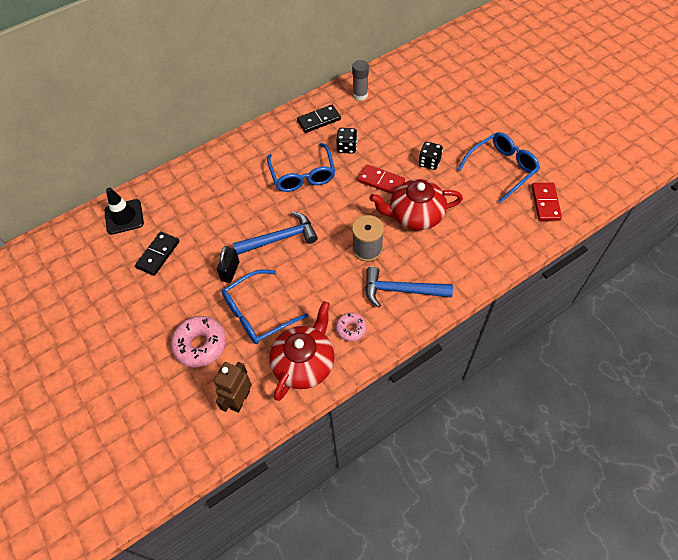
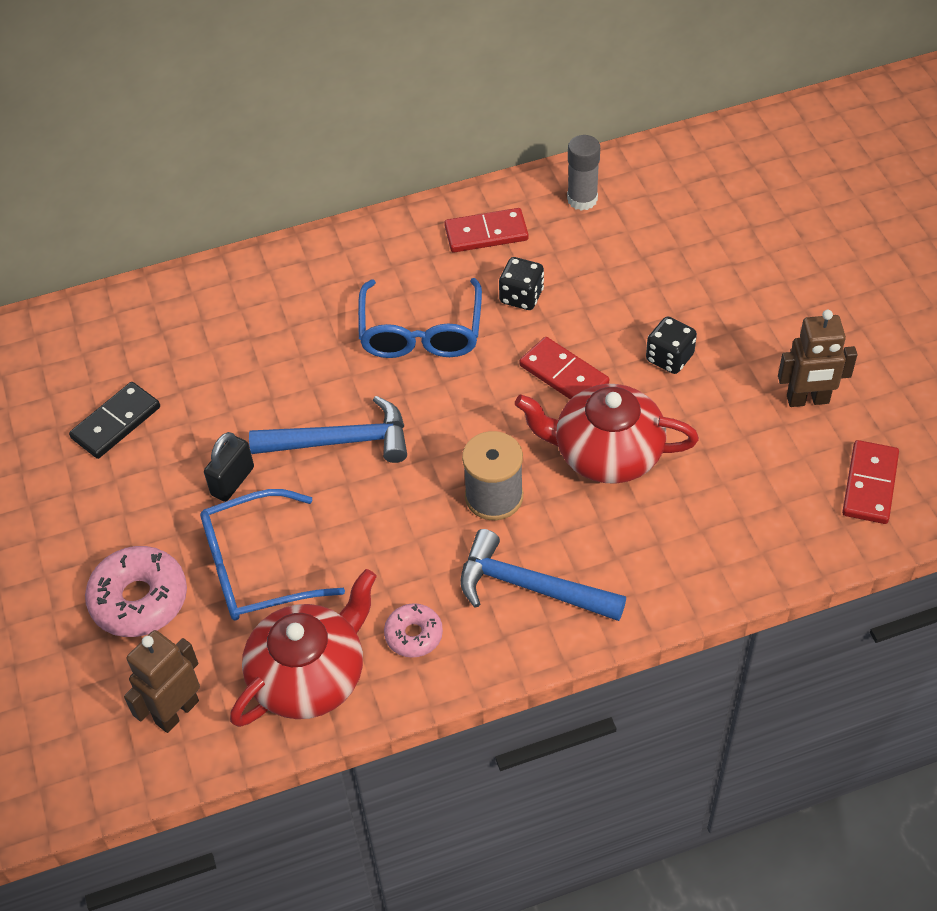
camera: 15 degrees right, 5 degrees down
black traffic cone [104,187,144,235] -> none
black domino [297,105,341,133] -> red domino [444,208,529,253]
blue glasses [458,132,540,203] -> brown robot [778,310,857,407]

